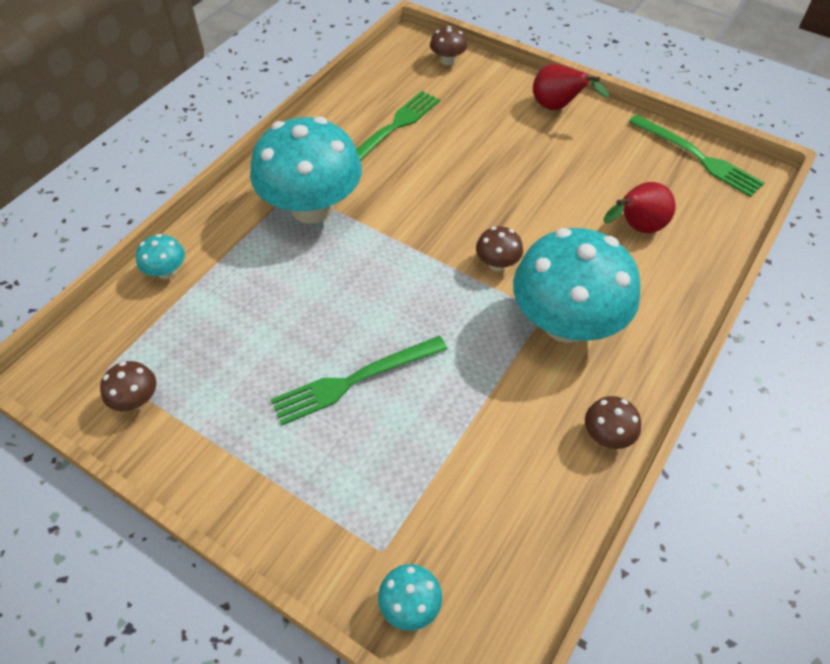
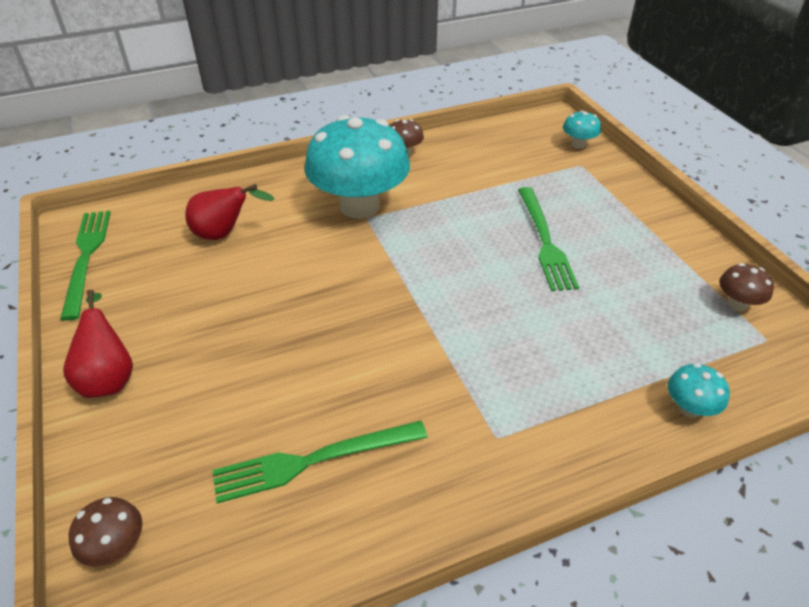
camera: 145 degrees left, 10 degrees down
turquoise mushroom [250,117,362,224] -> none
green fork [271,336,447,425] -> green fork turned 75 degrees clockwise [518,187,579,291]
brown mushroom [476,226,523,271] -> none

